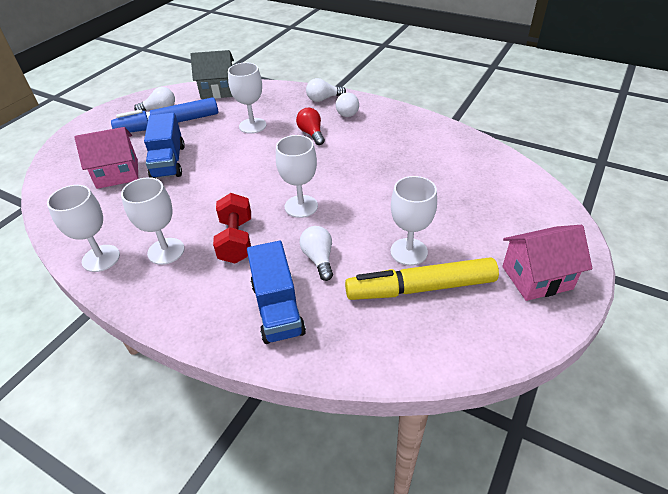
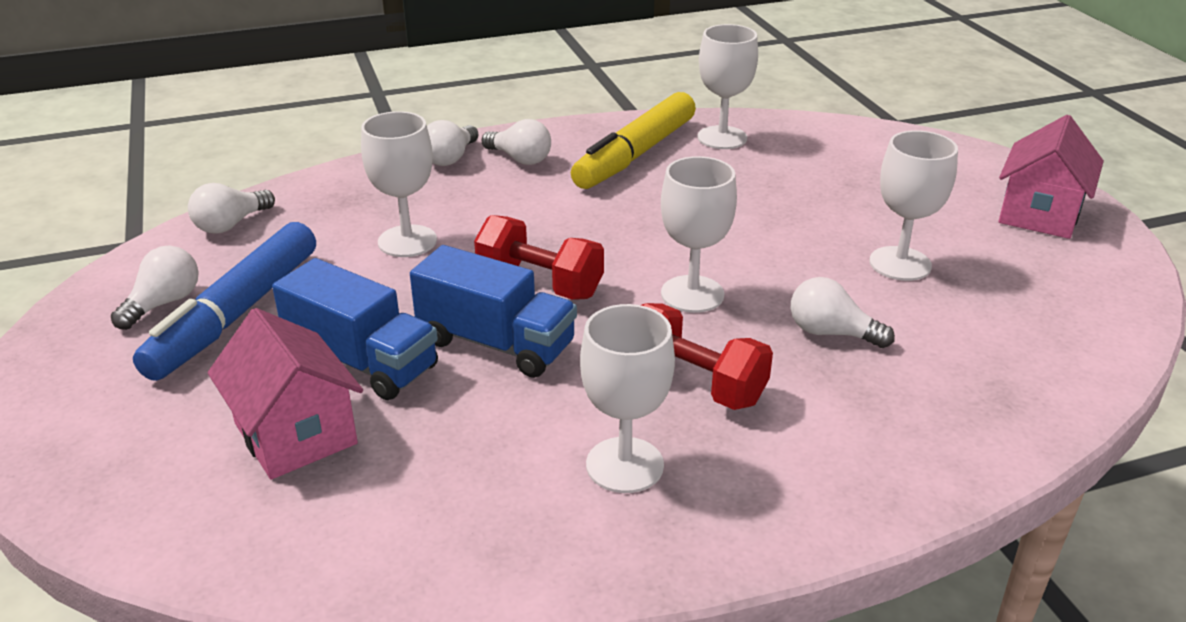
camera: 50 degrees left, 10 degrees down
white goblet [47,185,120,272] -> white goblet moved to [697,24,758,149]
pink house [74,127,138,189] -> pink house turned 60 degrees counterclockwise [208,308,363,479]
grey house [190,50,234,99] -> white light bulb [188,183,275,234]
blue truck [247,241,306,344] -> blue truck moved to [410,245,577,378]
red light bulb [296,108,325,145] -> none
yellow marker [345,257,499,300] -> yellow marker moved to [571,92,696,189]
none -> red dumbbell [474,215,604,300]

